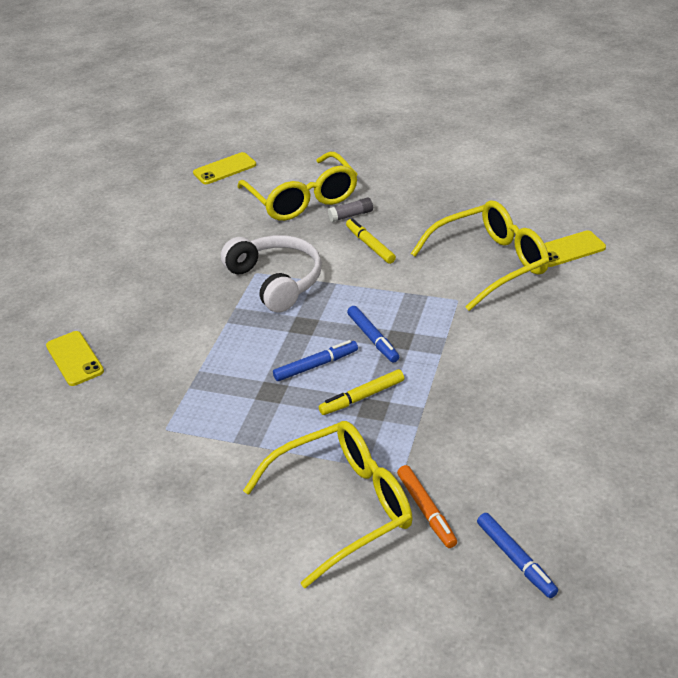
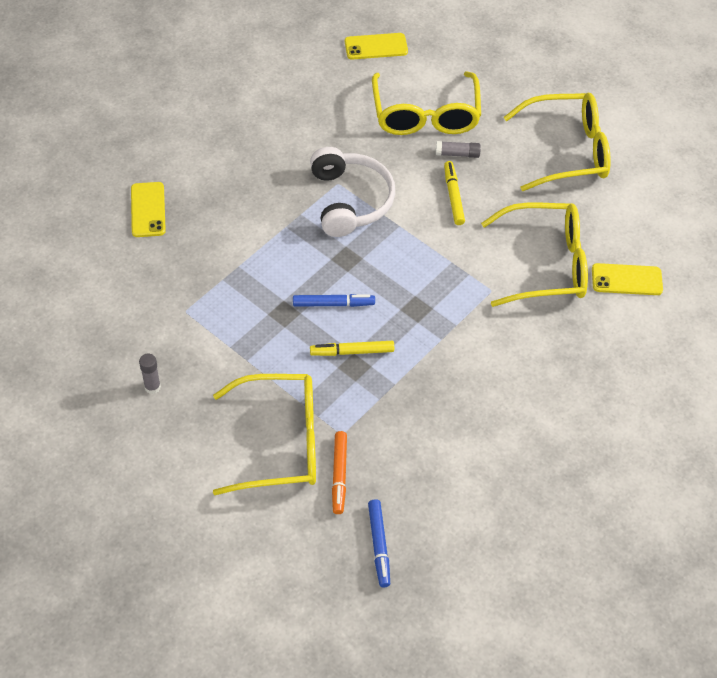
camera: 20 degrees right, 15 degrees up
blue marker [347,306,399,363] -> none
none -> grey glue stick [139,354,161,394]
none -> yellow glasses [504,93,611,191]

